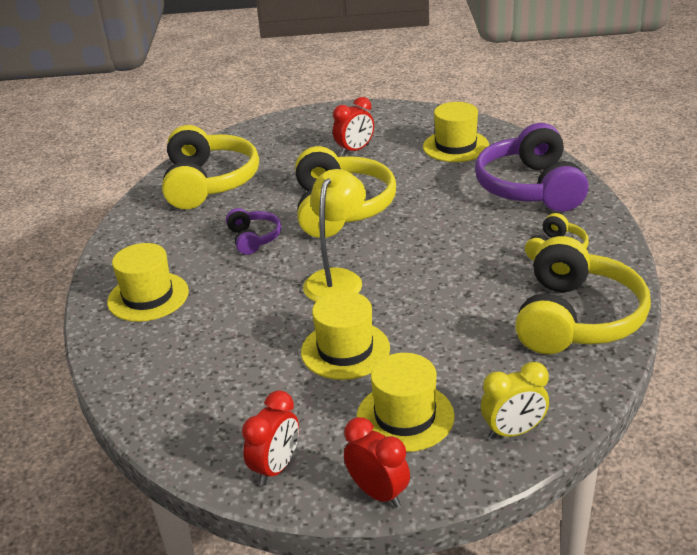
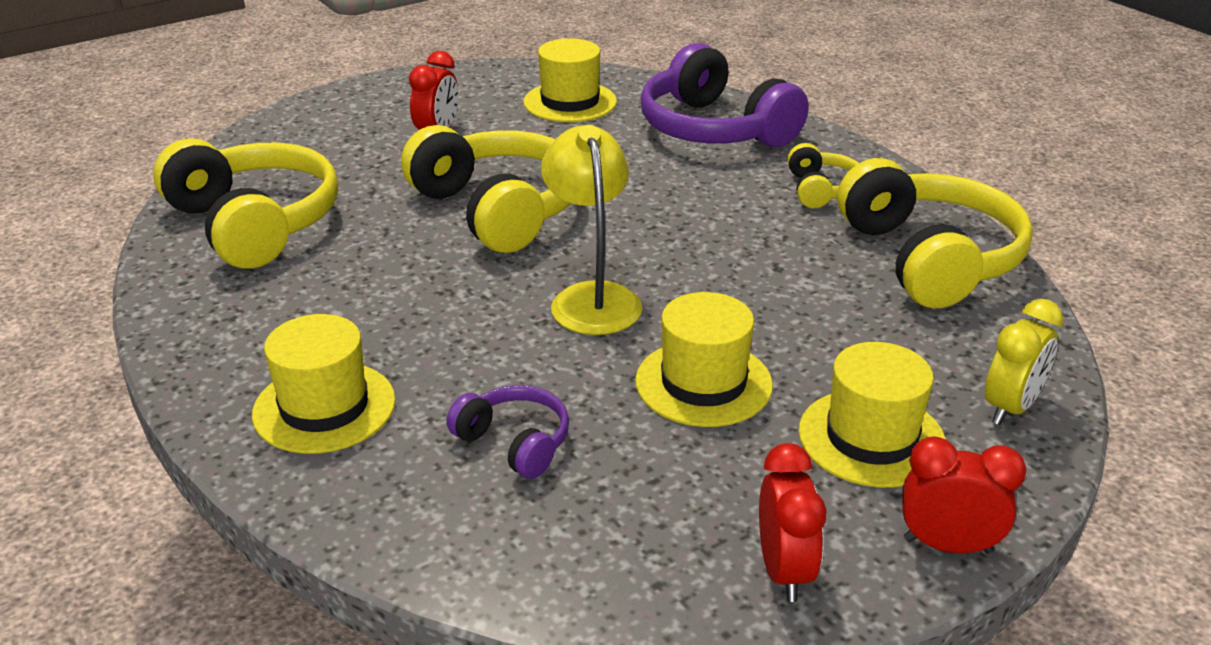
camera: 35 degrees left, 0 degrees up
purple headphones [226,208,281,255] -> purple headphones moved to [447,385,569,479]

